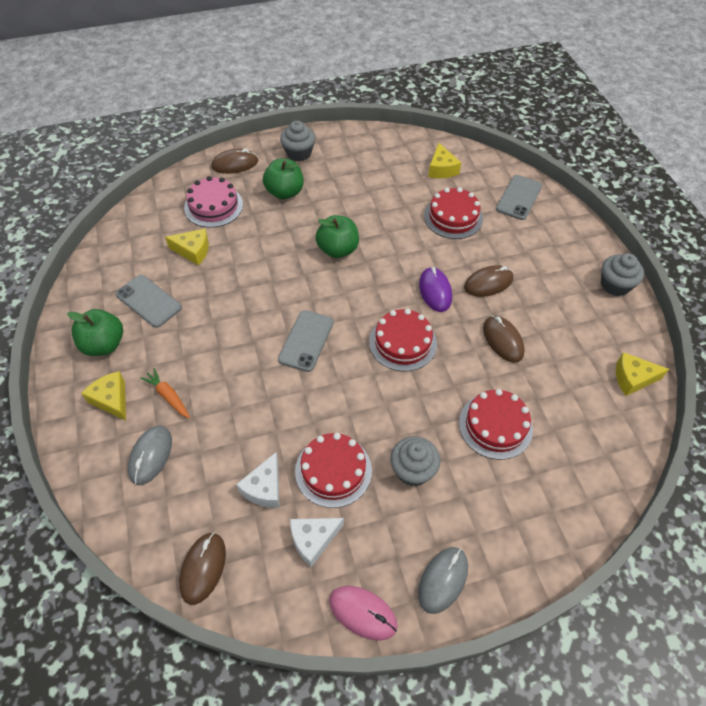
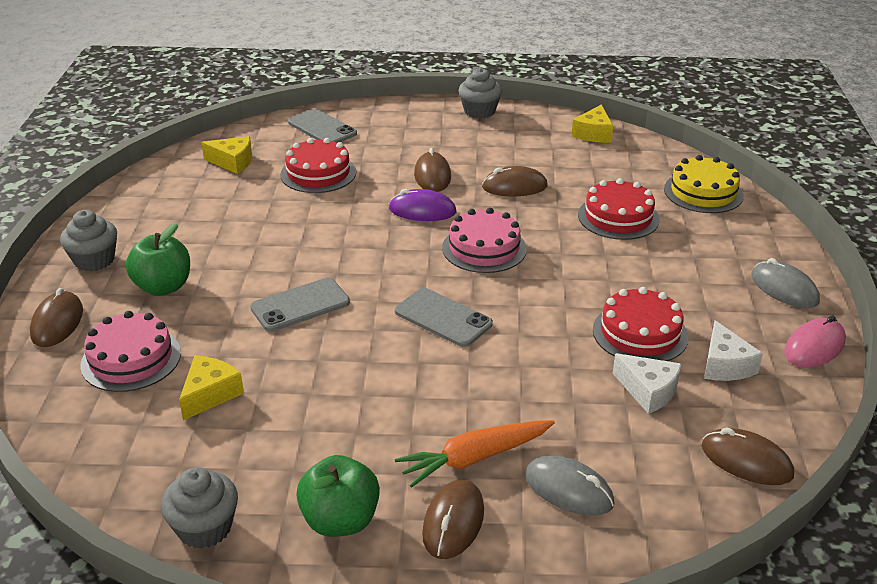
camera: 70 degrees left, 20 degrees down
yellow cheese [81,371,126,421] -> brown mouse [422,479,484,559]
grey phone [116,275,182,328] -> grey phone moved to [250,278,350,332]
orange carrot [141,368,190,418] -> orange carrot [395,420,555,488], size x1.55
green apple [315,215,359,258] -> none
red cake [369,309,437,372] -> pink cake [442,208,527,273]
grey cupcake [390,436,440,486] -> grey cupcake moved to [161,467,238,549]
none -> yellow cake [664,155,744,213]

